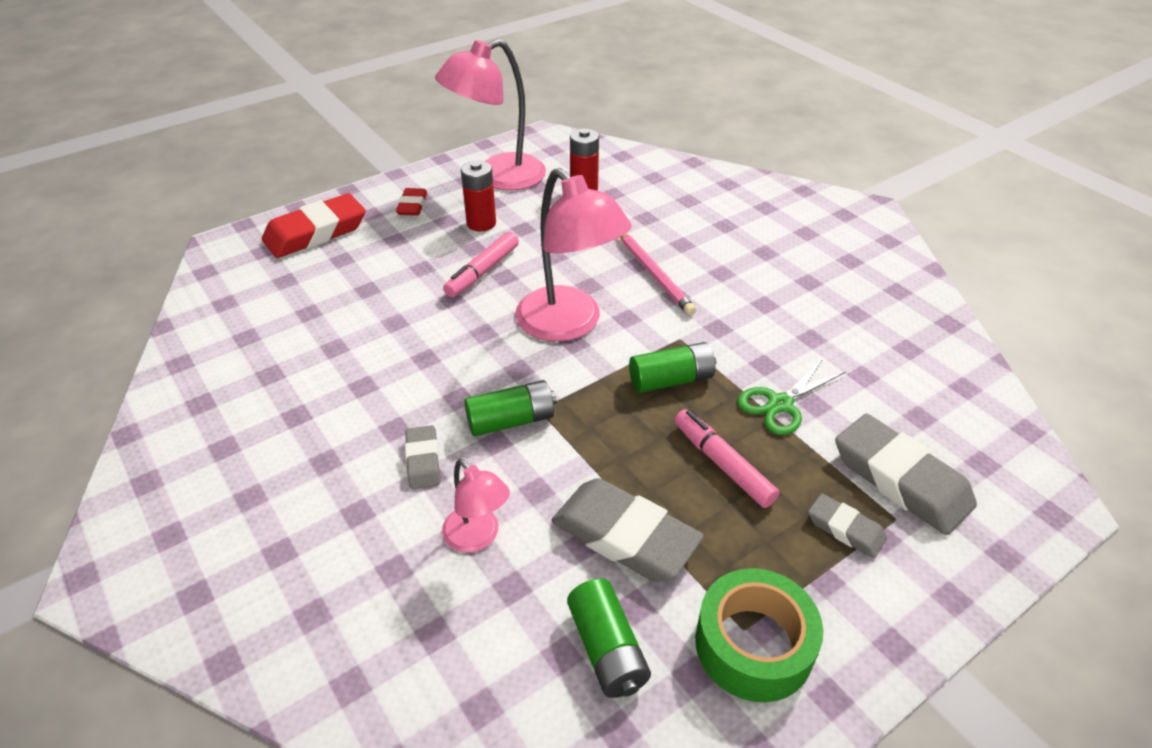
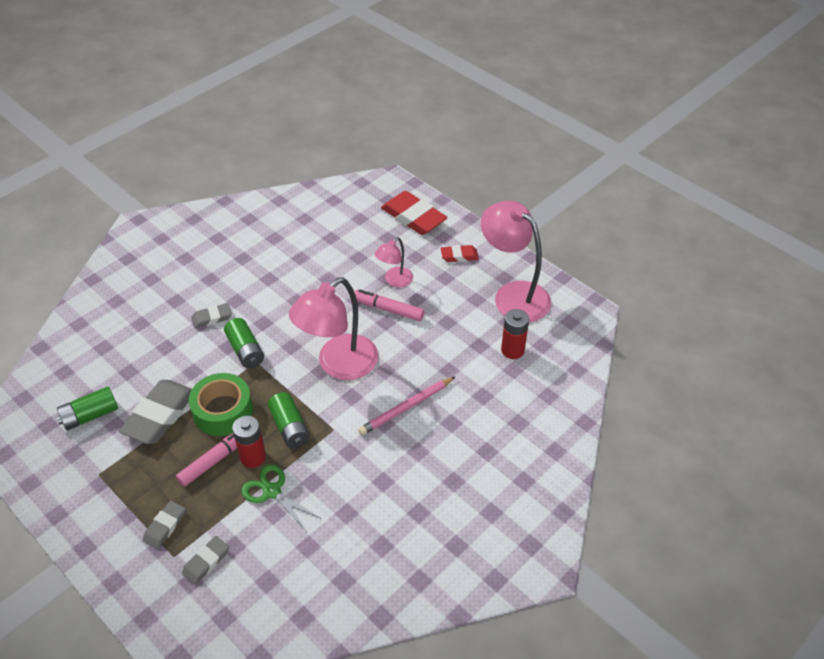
camera: 80 degrees right, 5 degrees up
pink lamp [442,459,510,553] -> pink lamp moved to [375,237,413,287]
red battery [461,160,496,232] -> red battery moved to [232,415,266,468]
green tape [695,568,823,702] -> green tape moved to [189,373,253,436]
grey eraser [835,413,977,535] -> grey eraser [182,536,229,585], size x0.53

